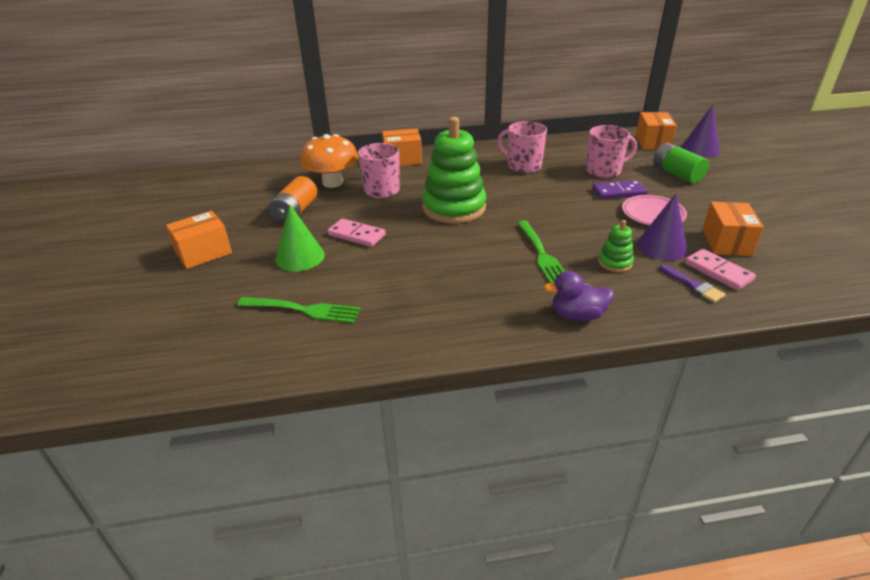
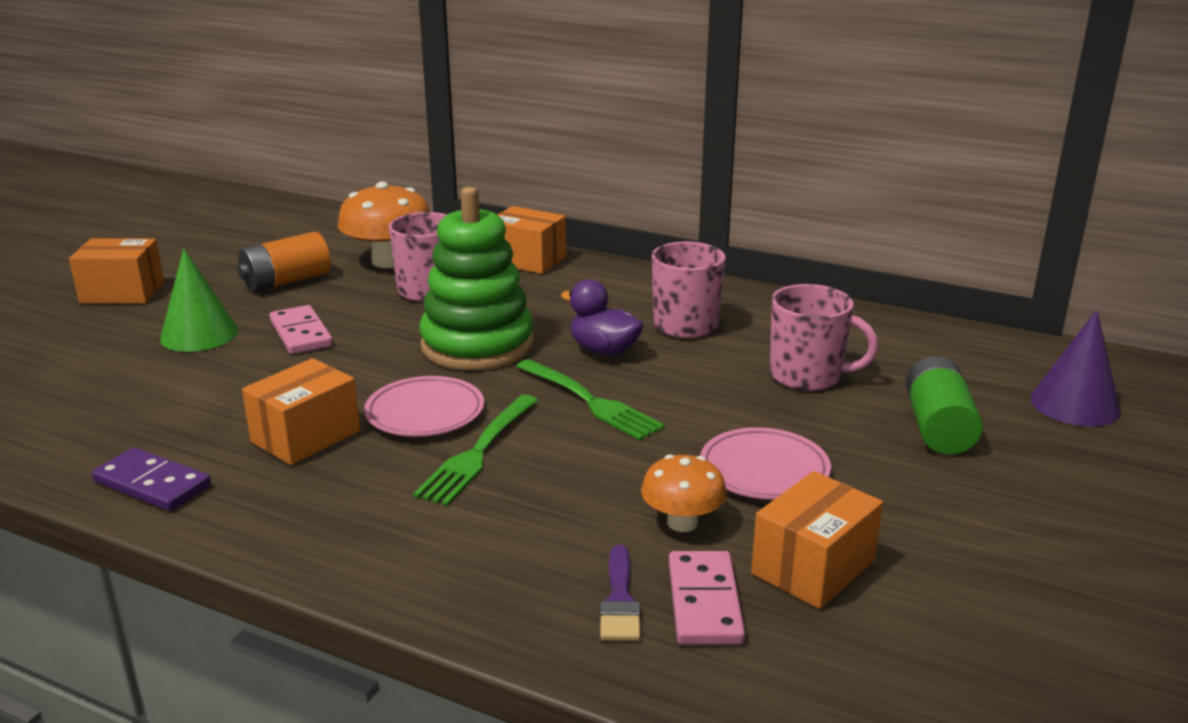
camera: 35 degrees right, 10 degrees down
green fork [237,297,361,323] -> green fork moved to [516,359,665,440]
purple duck [544,271,614,321] -> purple duck moved to [561,279,644,356]
purple domino [593,180,648,199] -> purple domino moved to [92,447,211,511]
green stacking toy [598,220,634,272] -> none
orange box [636,112,677,150] -> orange box moved to [242,358,360,465]
purple cone [637,194,688,261] -> orange mushroom [641,454,727,532]
none -> pink plate [364,376,484,437]

